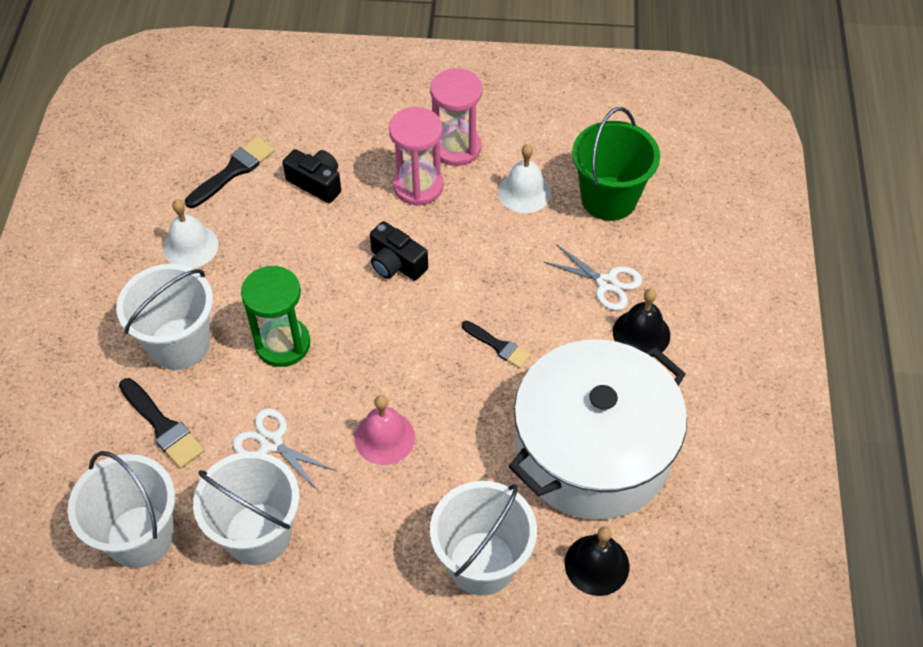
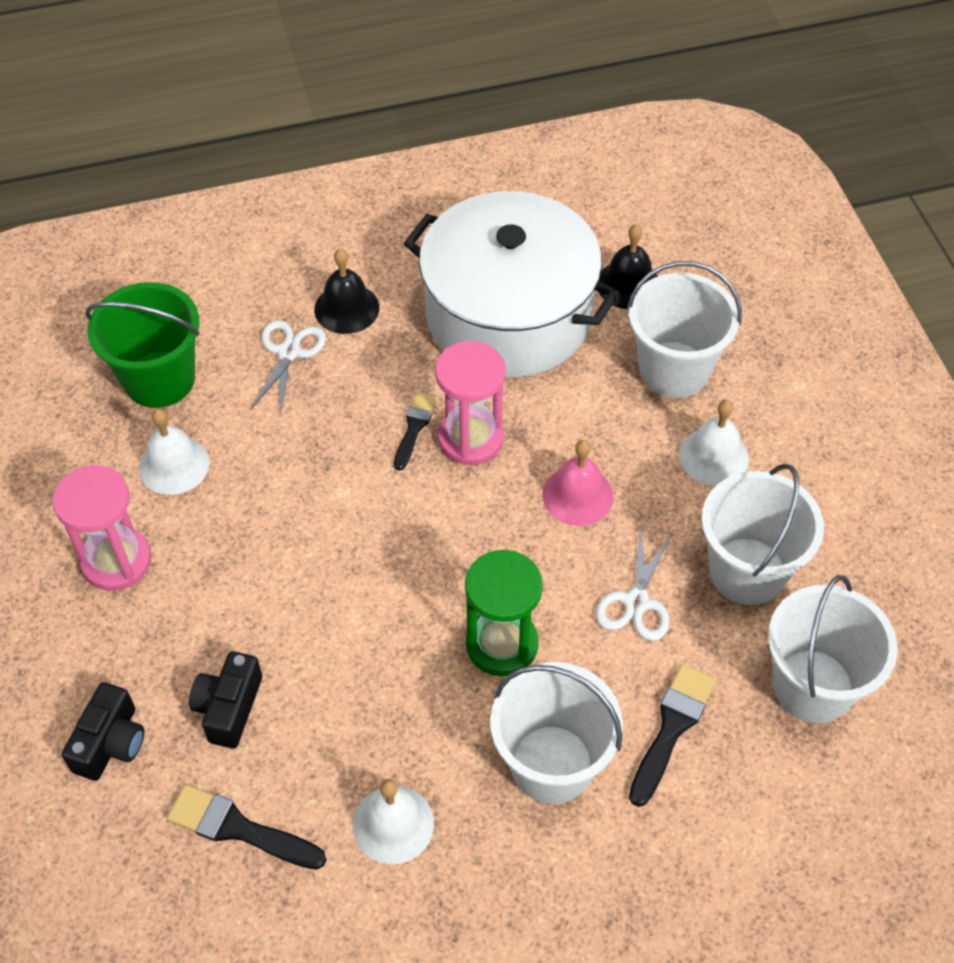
camera: 110 degrees left, 0 degrees up
black camera [370,221,428,280] -> black camera moved to [62,682,144,781]
pink hourglass [389,107,444,206] -> pink hourglass moved to [435,341,506,465]
none -> white bell [679,400,749,486]

